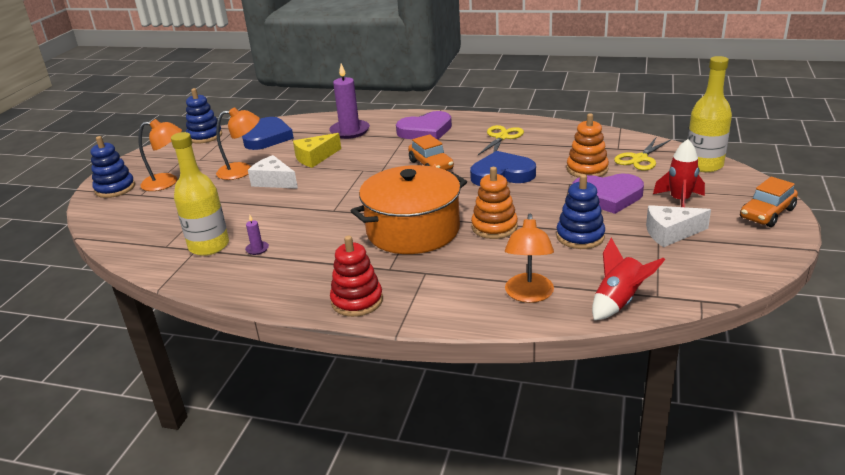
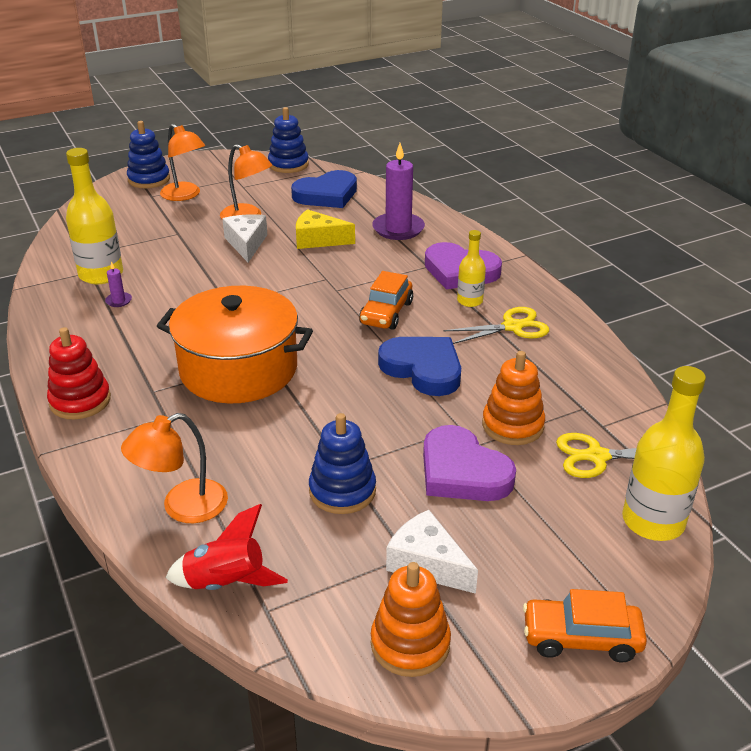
camera: 45 degrees right, 5 degrees up
orange stacking toy [471,167,518,239] -> orange stacking toy moved to [371,562,451,677]
red rocket [653,139,705,207] -> none
none -> yellow bottle [457,230,486,307]

